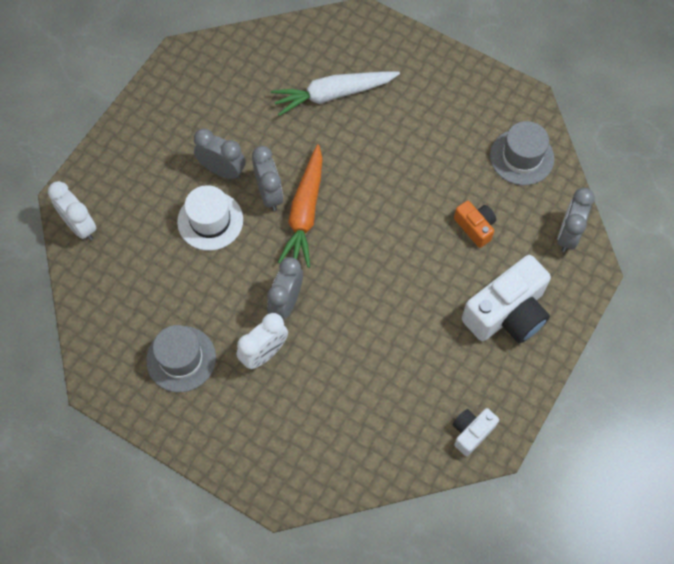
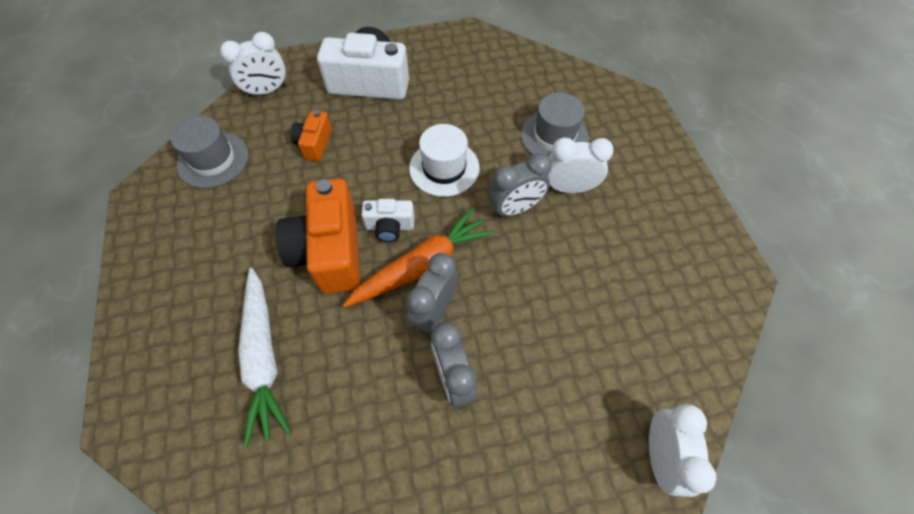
camera: 135 degrees left, 5 degrees down
grey hat [146,325,216,392] -> grey hat moved to [521,93,589,157]
white hat [177,185,243,251] -> white hat moved to [409,124,479,197]
white carrot [271,71,400,116] -> white carrot turned 45 degrees clockwise [238,268,291,447]
white camera [453,408,499,456] -> white camera moved to [361,199,415,242]
grey clock [558,188,595,252] -> white clock [220,32,287,97]
none -> orange camera [275,178,360,294]

